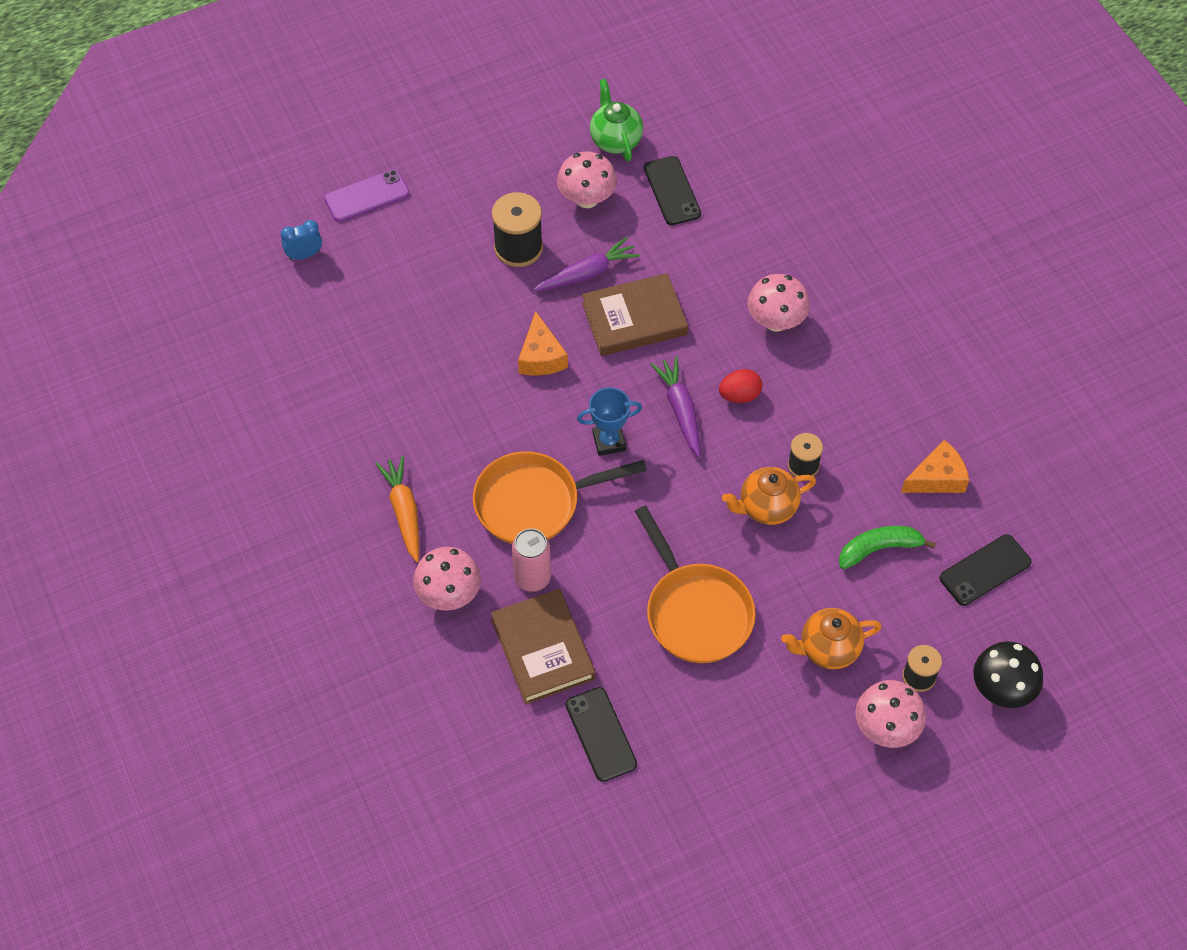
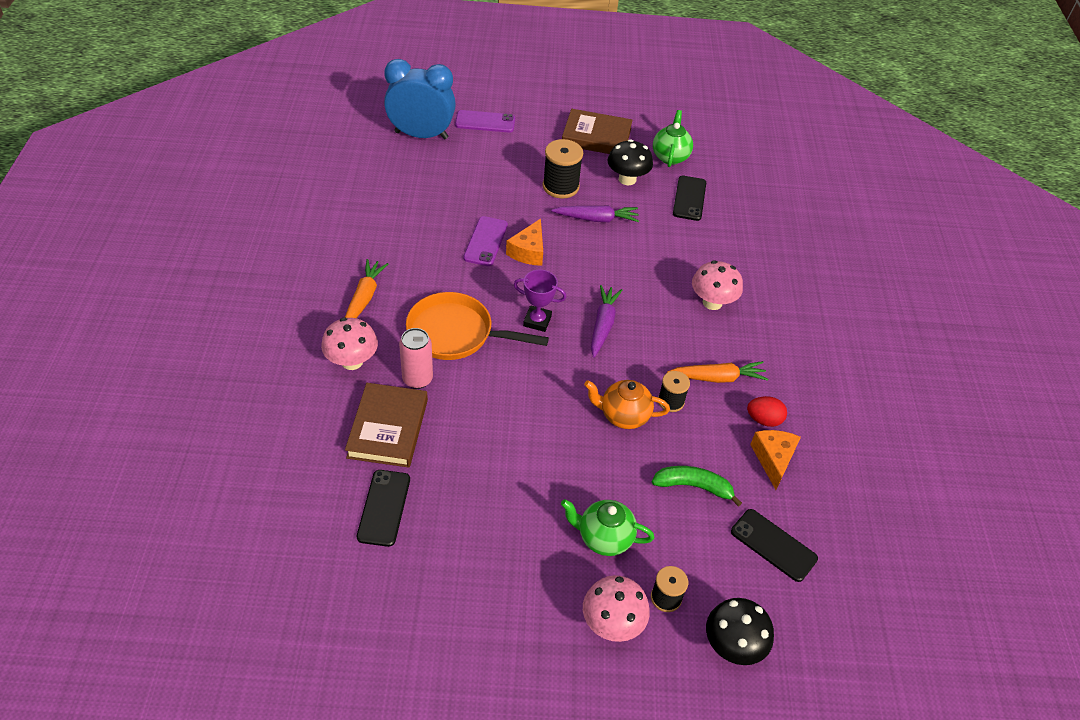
camera: 25 degrees right, 10 degrees down
blue clock [281,220,322,260] -> blue clock [384,59,456,140], size x2.38
pink mushroom [557,151,617,208] -> black mushroom [608,139,653,185]
blue trophy [577,387,642,456] -> purple trophy [514,270,566,332]
brown book [582,273,688,356] -> brown book moved to [562,109,633,154]
orange pan [635,506,756,663] -> none
red egg [719,369,762,403] -> red egg moved to [747,396,787,427]
orange teapot [781,608,882,669] -> green teapot [561,499,654,556]
orange cheese [901,440,969,493] -> orange cheese turned 90 degrees counterclockwise [750,430,801,490]
black phone [939,534,1031,606] -> black phone turned 45 degrees clockwise [731,509,818,582]
none -> purple phone [463,216,508,266]
none -> orange carrot [667,361,769,383]

